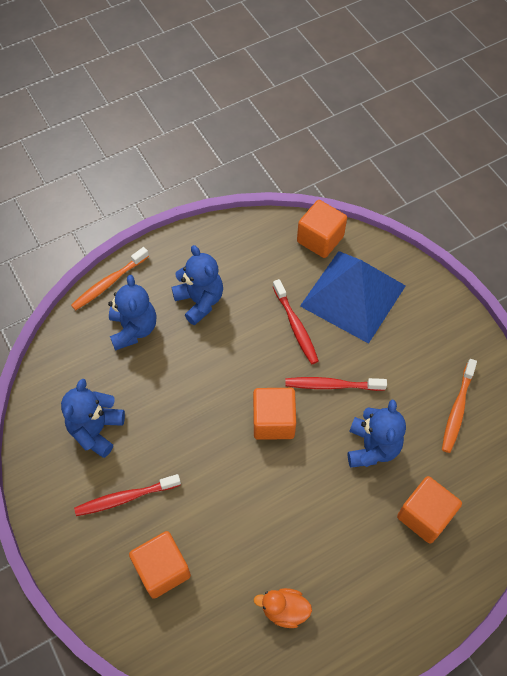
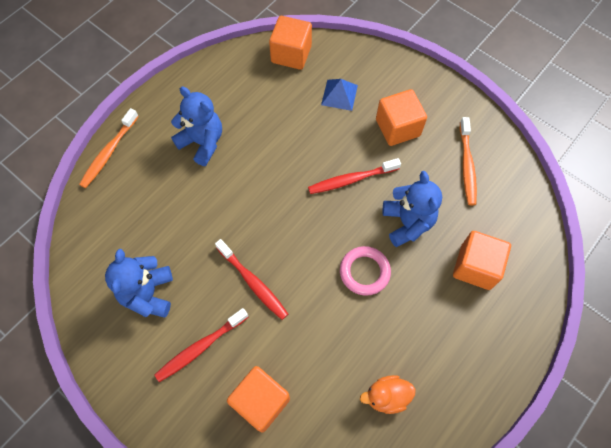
camera: 20 degrees left, 5 degrees up
blue teddy bear [108,275,156,351] -> none
orange cube [253,388,296,440] -> orange cube moved to [376,89,427,146]
red toothbrush [273,279,319,364] -> red toothbrush moved to [215,239,288,320]
blue pyramid [300,251,406,344] -> blue pyramid [321,79,358,111], size x0.43
none -> pink ring [340,246,391,296]

